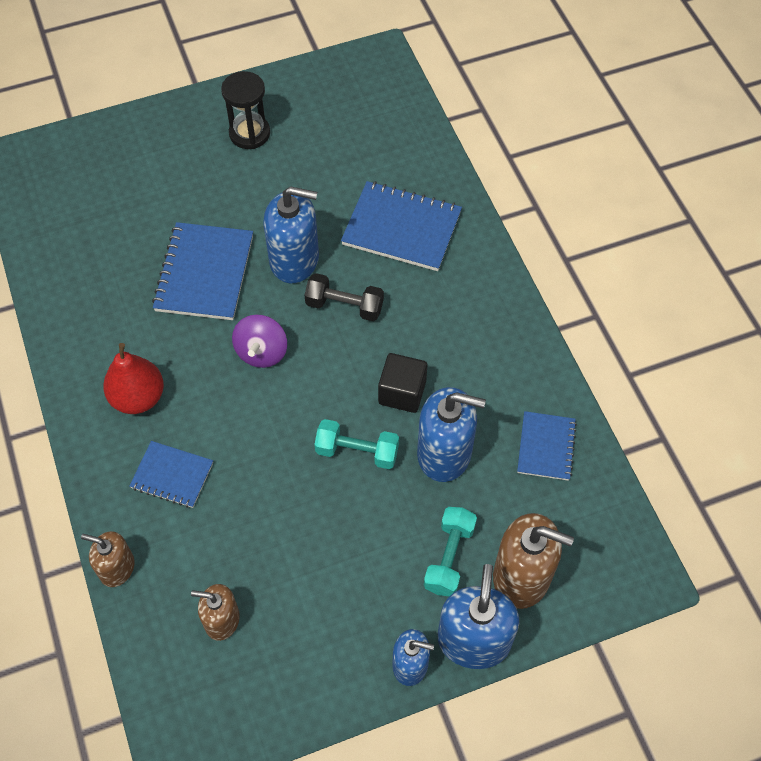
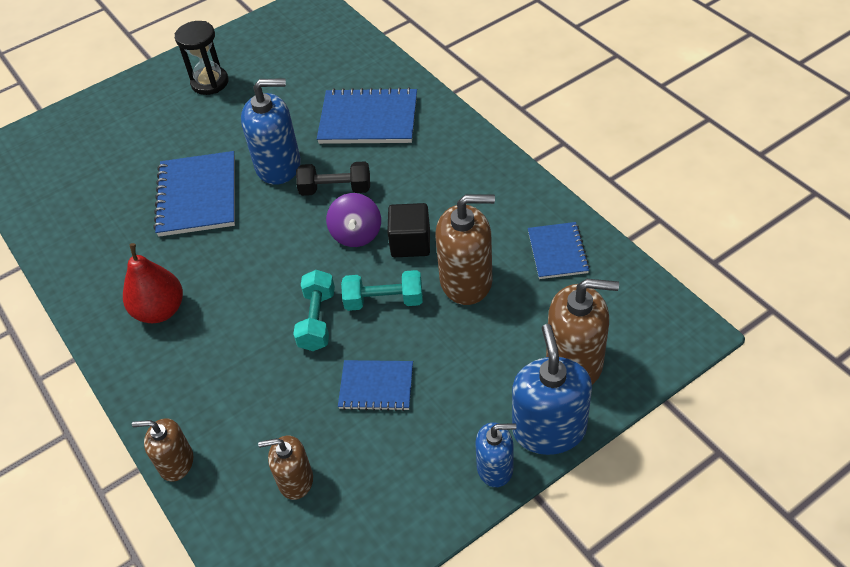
camera: 10 degrees left, 10 degrees down
blue notebook [129,441,213,508] -> blue notebook moved to [338,360,413,411]
purple spinning top [232,315,287,368] -> purple spinning top moved to [326,193,381,247]
blue soap dispenser [417,387,486,482] -> brown soap dispenser [436,195,495,305]
turquoise dumbbell [424,507,477,596] -> turquoise dumbbell moved to [293,270,335,351]

